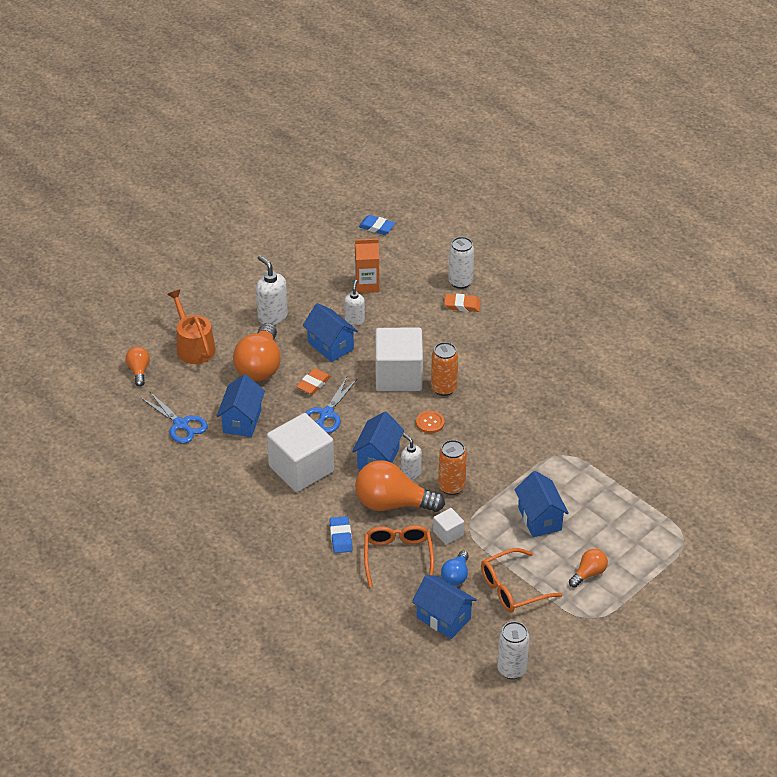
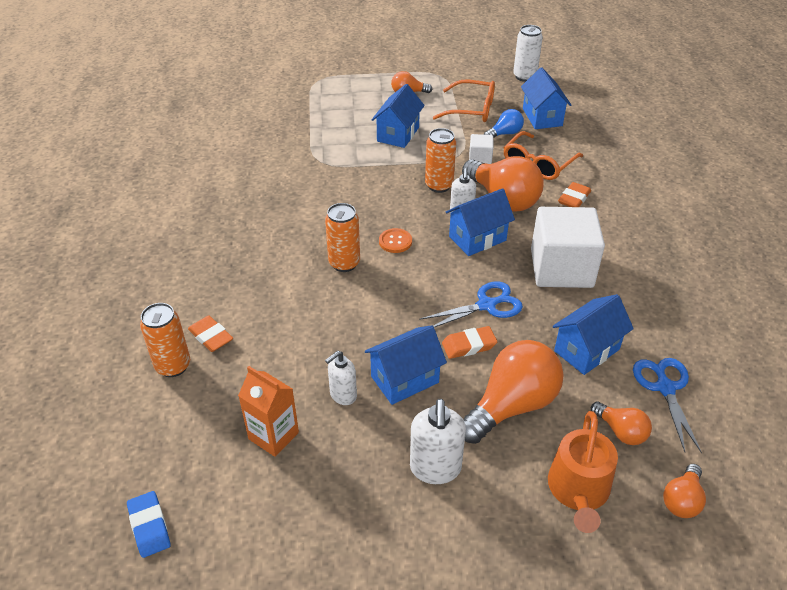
camera: 140 degrees left, 0 degrees up
blue house [303,303,358,362] -> blue house turned 60 degrees clockwise [365,325,447,405]
blue eraser [329,516,353,553] -> orange eraser [558,182,591,207]
white cube [375,327,423,391] -> none
white can [448,237,474,289] -> orange can [140,303,190,377]
none -> orange light bulb [591,402,652,445]

